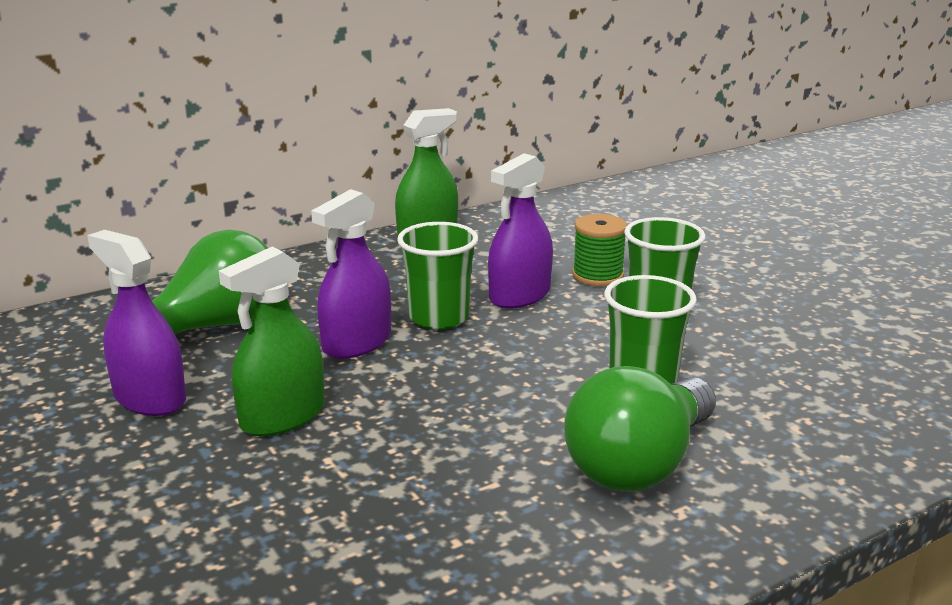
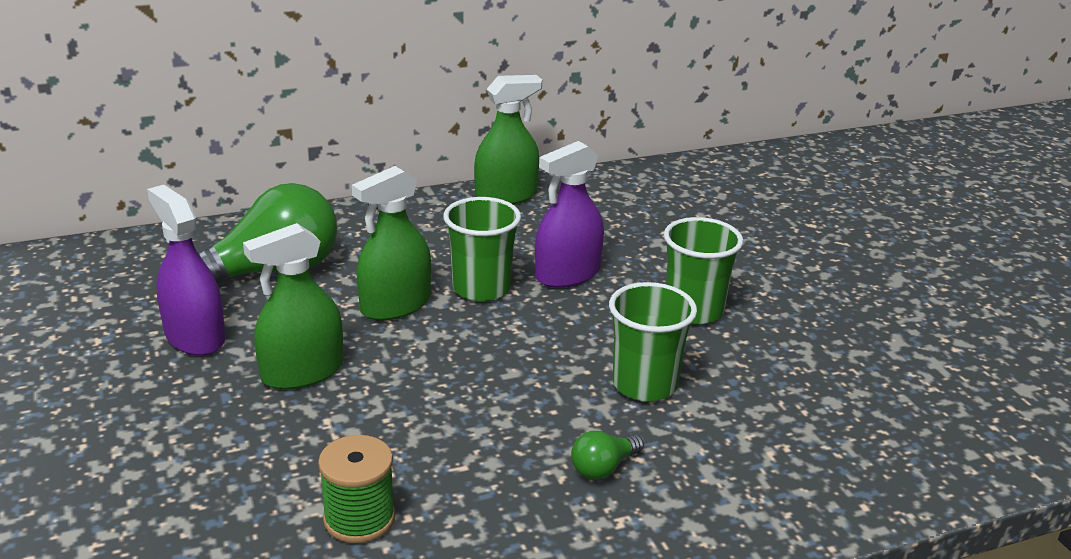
camera: 10 degrees right, 5 degrees up
purple spray bottle [311,189,391,359] -> green spray bottle [352,166,431,321]
green light bulb [564,366,716,492] -> green light bulb [571,431,644,480], size x0.43
green spool [572,214,627,286] -> green spool moved to [318,435,395,543]

